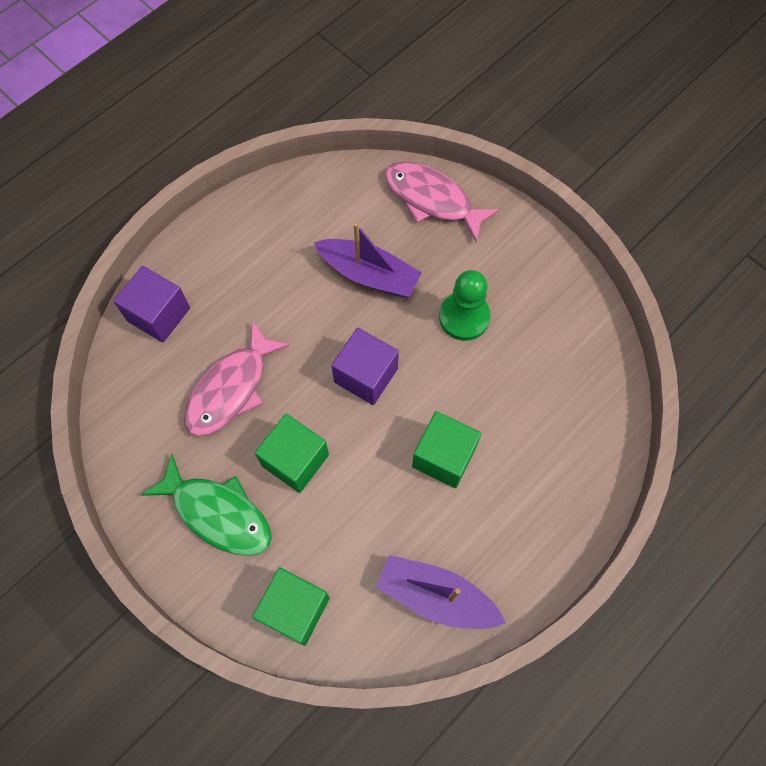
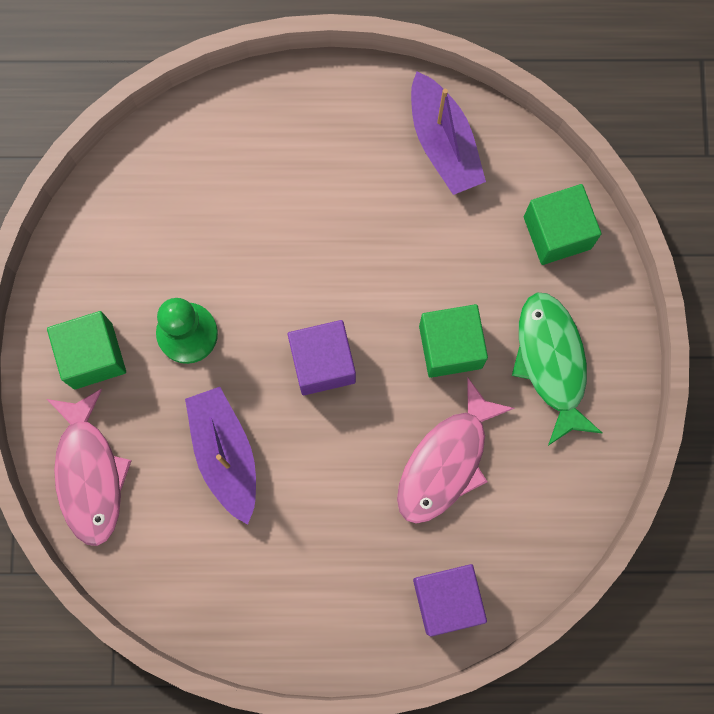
camera: 135 degrees left, 10 degrees up
pink fish [184,321,290,436] -> pink fish turned 135 degrees clockwise [397,378,514,524]
green cube [412,411,481,488] -> green cube moved to [47,311,126,389]

